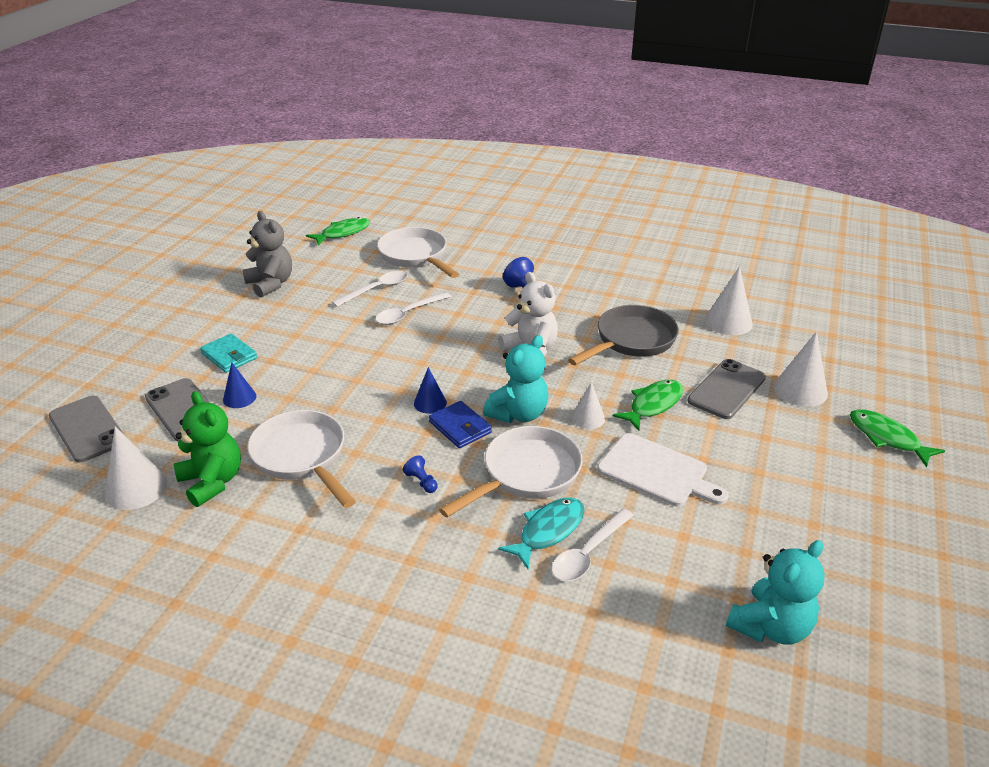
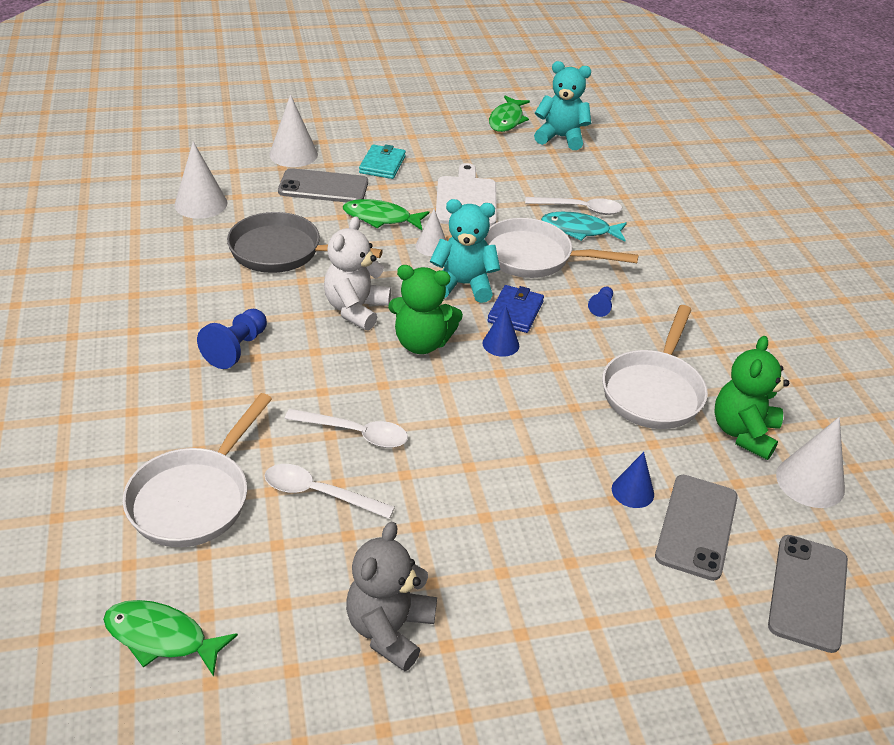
camera: 125 degrees left, 5 degrees up
turquoise wallet [200,334,257,373] -> turquoise wallet moved to [359,144,406,179]
green fish [850,409,945,467] -> green fish moved to [489,96,530,132]
none -> green teddy bear [388,265,463,354]

